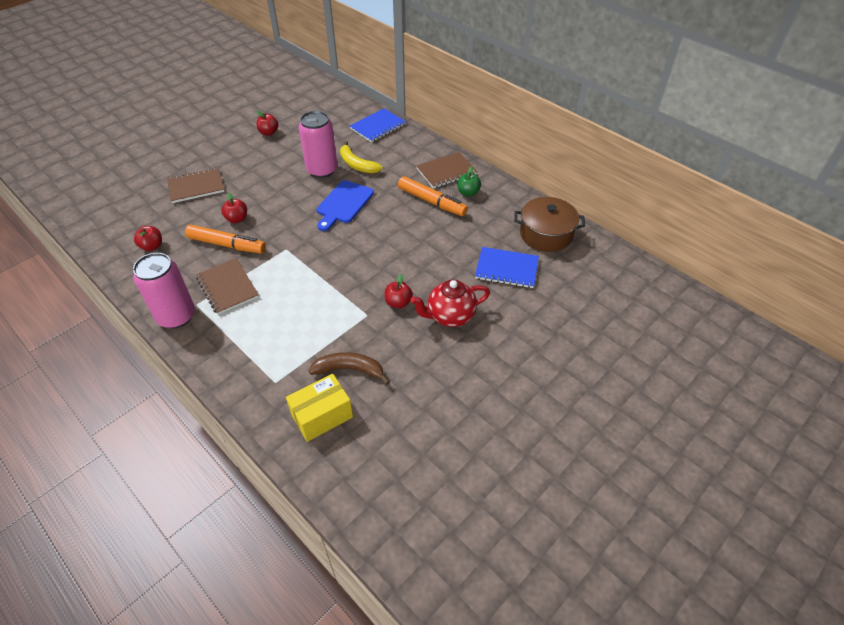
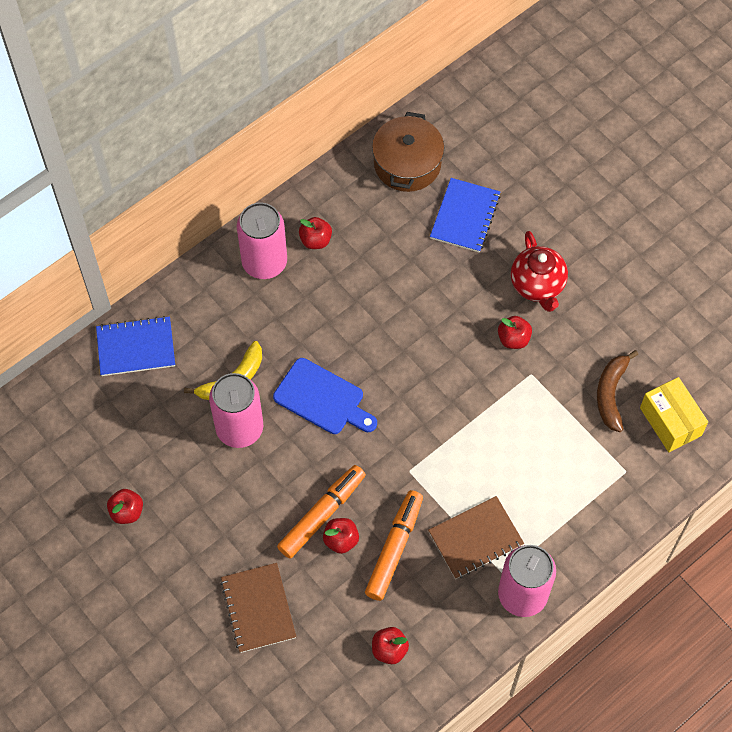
camera: 85 degrees left, 15 degrees up
blue notebook [350,108,406,142] -> blue notebook turned 60 degrees counterclockwise [96,316,175,376]
orange marker [398,176,468,216] -> orange marker moved to [277,465,366,559]
brown notebook [416,152,477,188] -> pink can [237,202,287,279]
green apple [457,167,481,197] -> red apple [299,217,332,249]

